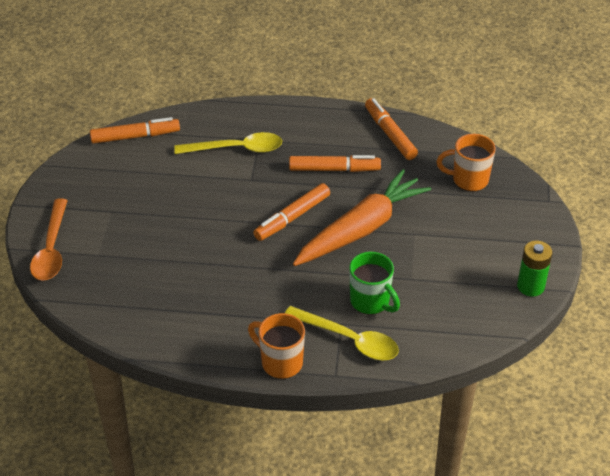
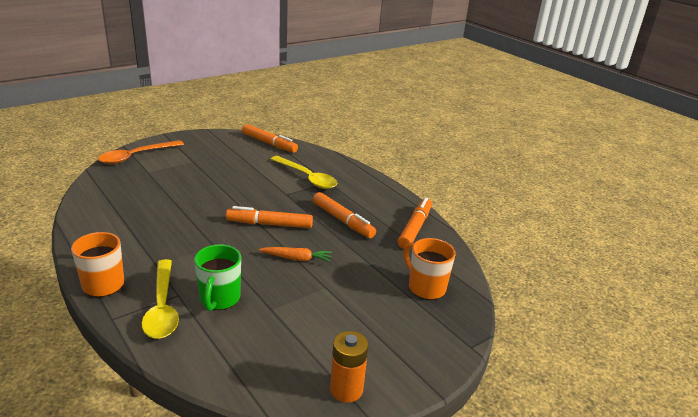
camera: 45 degrees right, 15 degrees down
orange carrot [293,169,431,266] -> orange carrot [259,247,332,262], size x0.44
green battery [517,241,552,297] -> orange battery [330,331,368,403]

